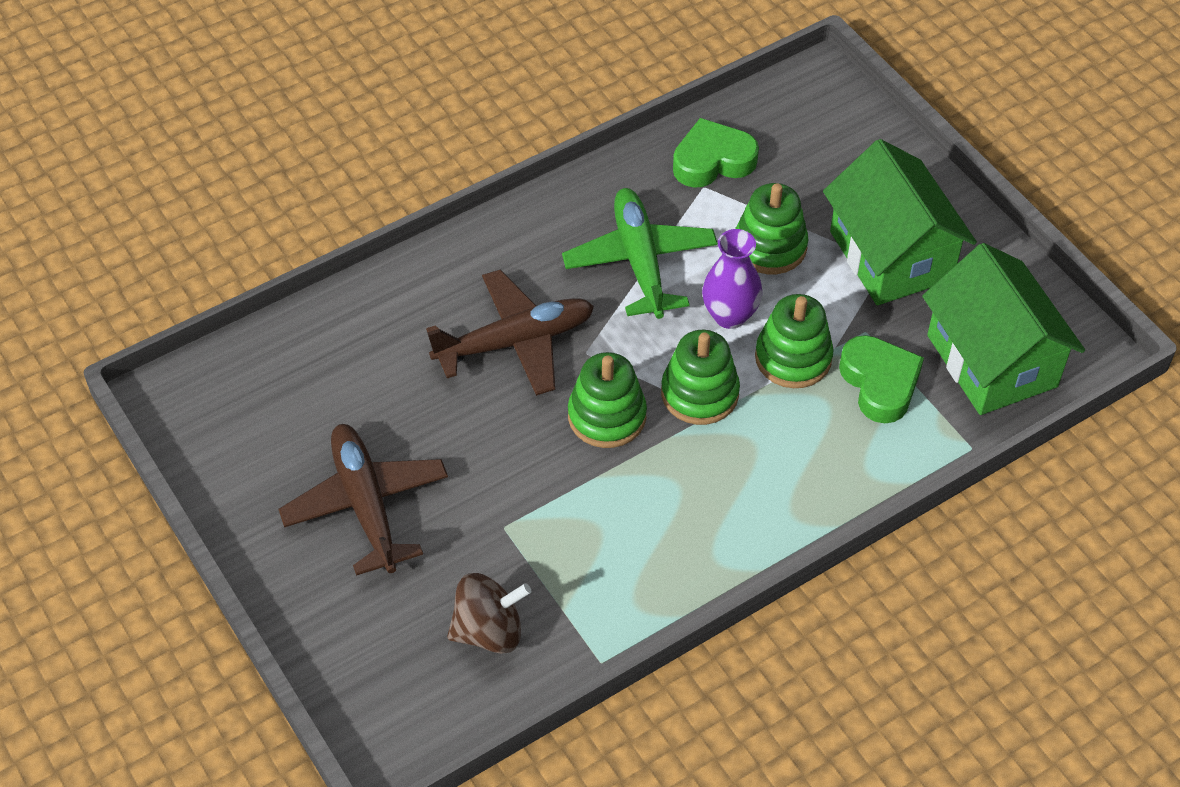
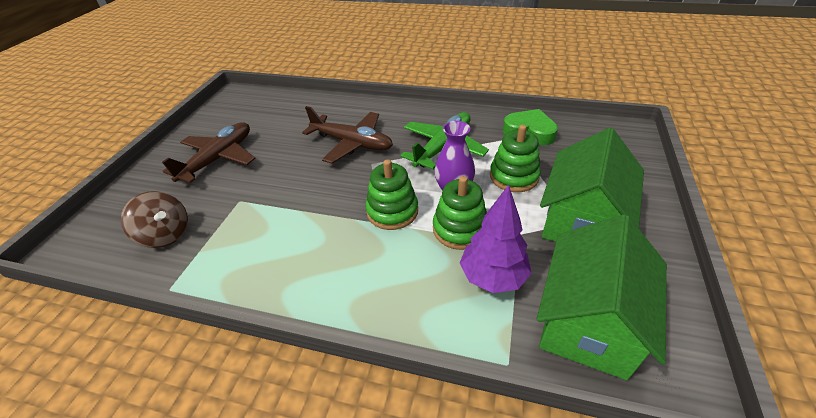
camera: 50 degrees right, 10 degrees down
green stacking toy [568,352,647,448] -> none
green heart [839,335,924,423] -> purple tree [460,185,532,293]

